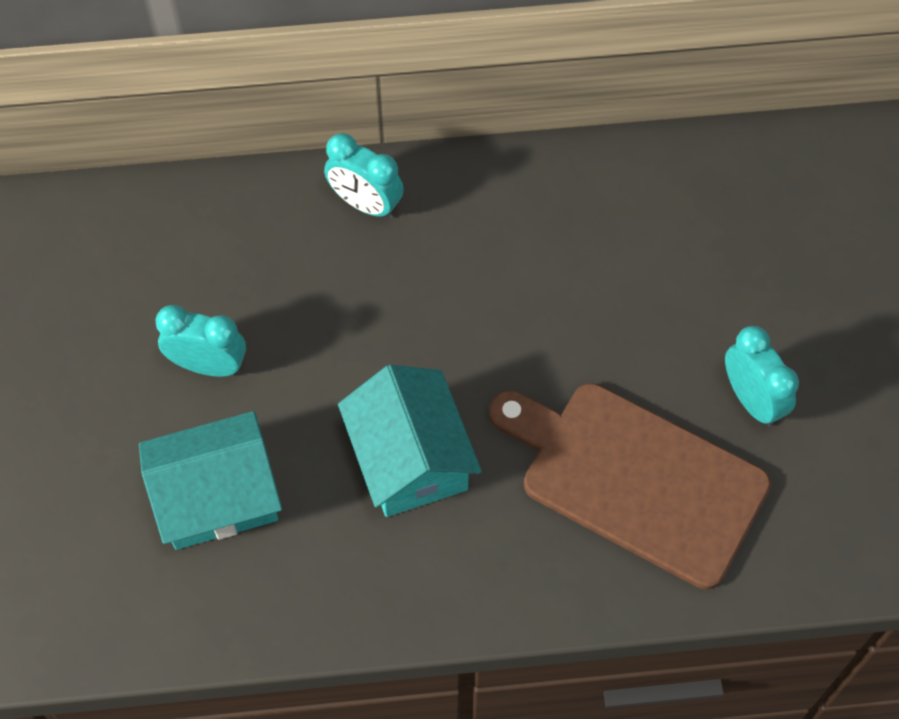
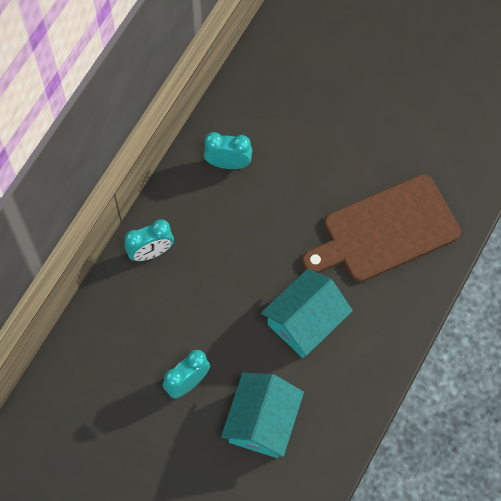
camera: 55 degrees left, 5 degrees up
turquoise house [338,365,482,517] -> turquoise house turned 60 degrees counterclockwise [261,269,353,358]
turquoise clock [725,326,799,427] -> turquoise clock moved to [204,132,252,169]

